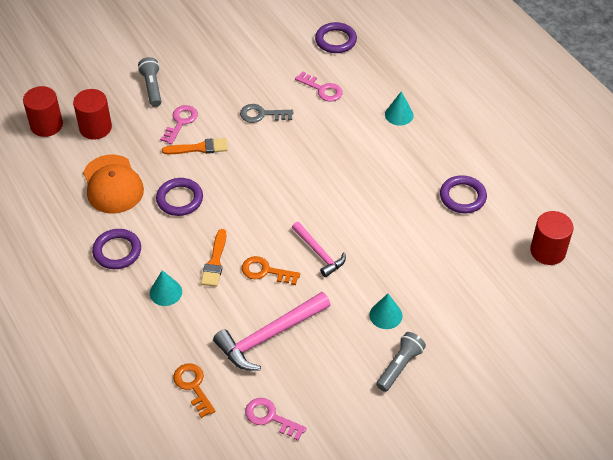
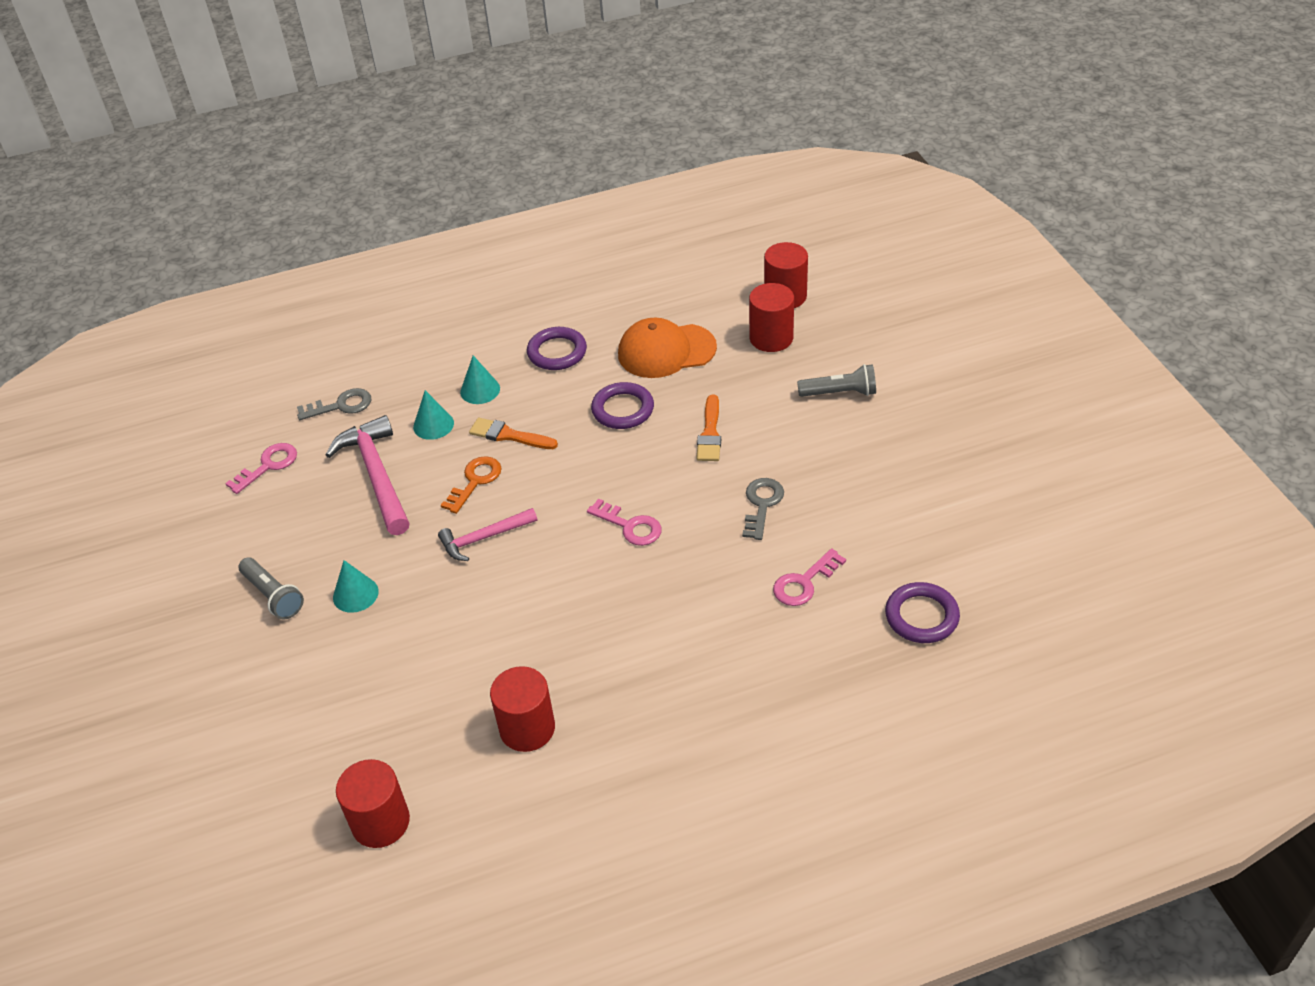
camera: 105 degrees right, 5 degrees down
pink key [160,105,198,144] -> pink key moved to [587,499,662,546]
orange key [173,363,215,418] -> grey key [297,388,371,420]
turquoise cone [385,91,414,126] -> turquoise cone moved to [413,390,454,440]
purple ring [440,175,487,213] -> red cylinder [490,666,555,752]

